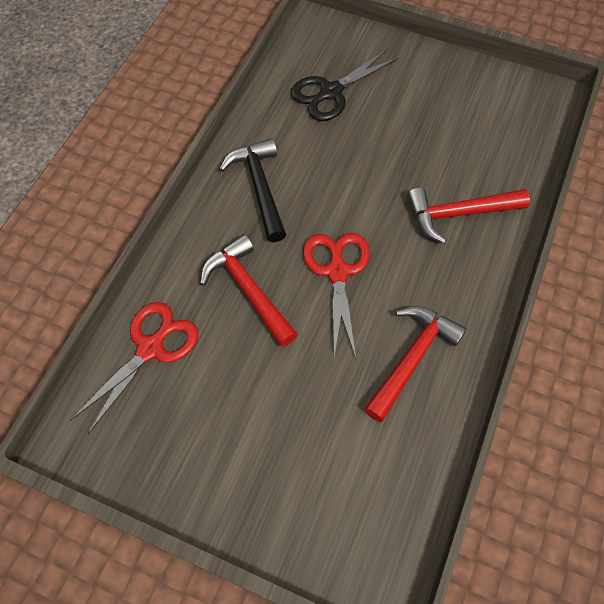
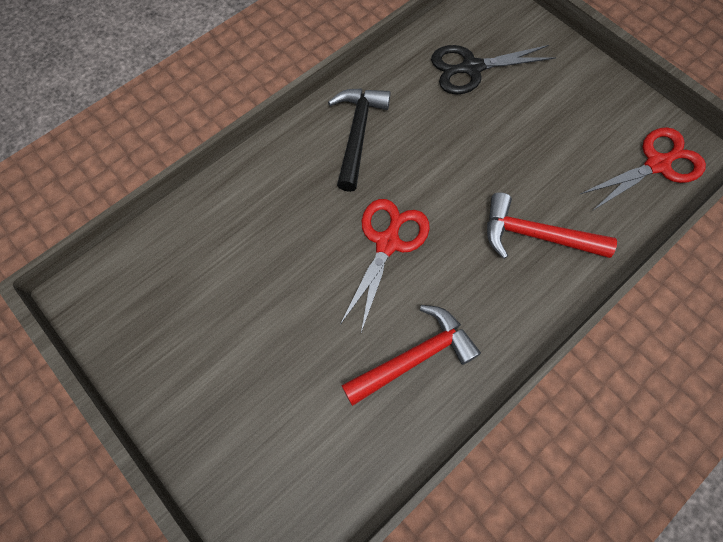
camera: 25 degrees right, 5 degrees up
red scissors [71,302,199,434] -> red scissors moved to [581,127,706,211]
red hammer [200,234,298,347] -> none

